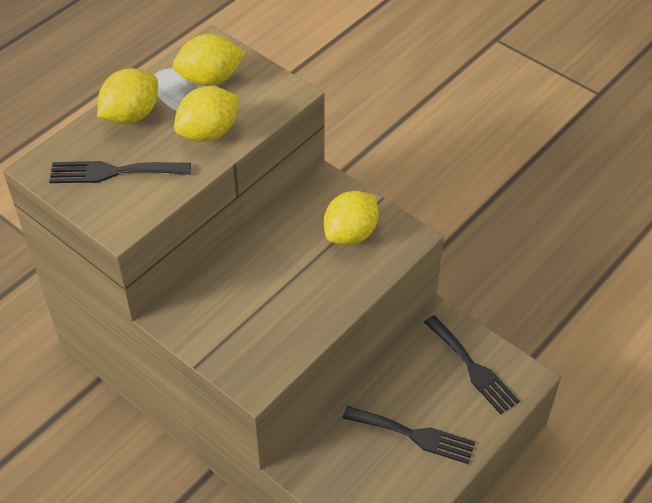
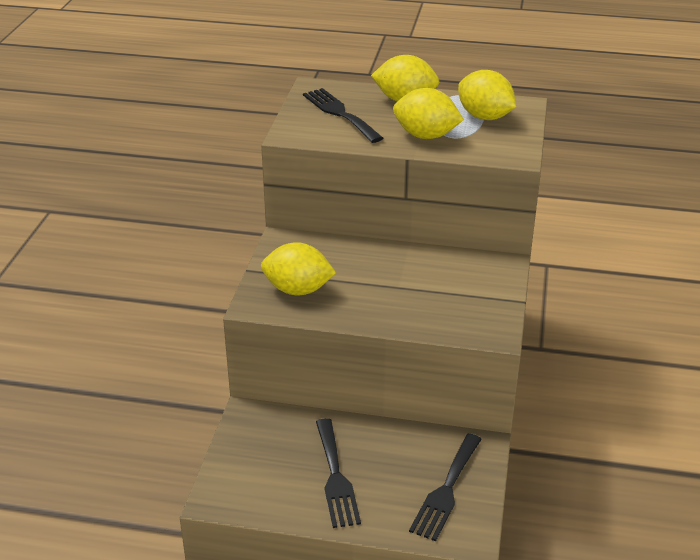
camera: 60 degrees right, 15 degrees down
yellow lemon [324,191,379,245] -> yellow lemon moved to [261,242,336,295]

